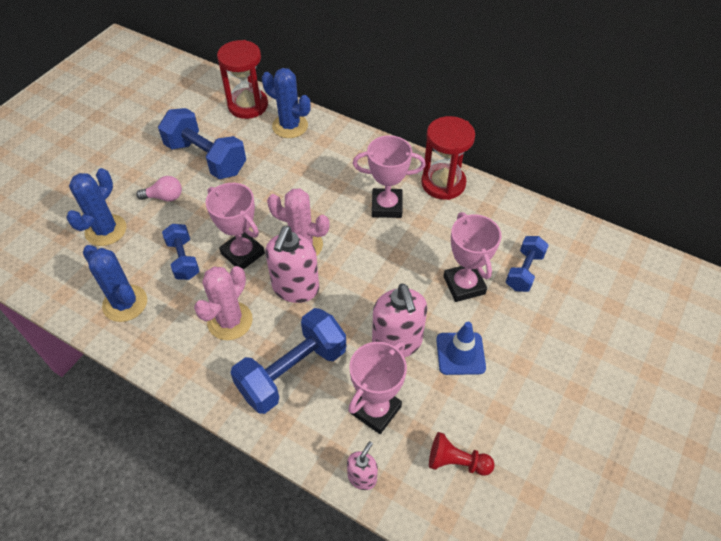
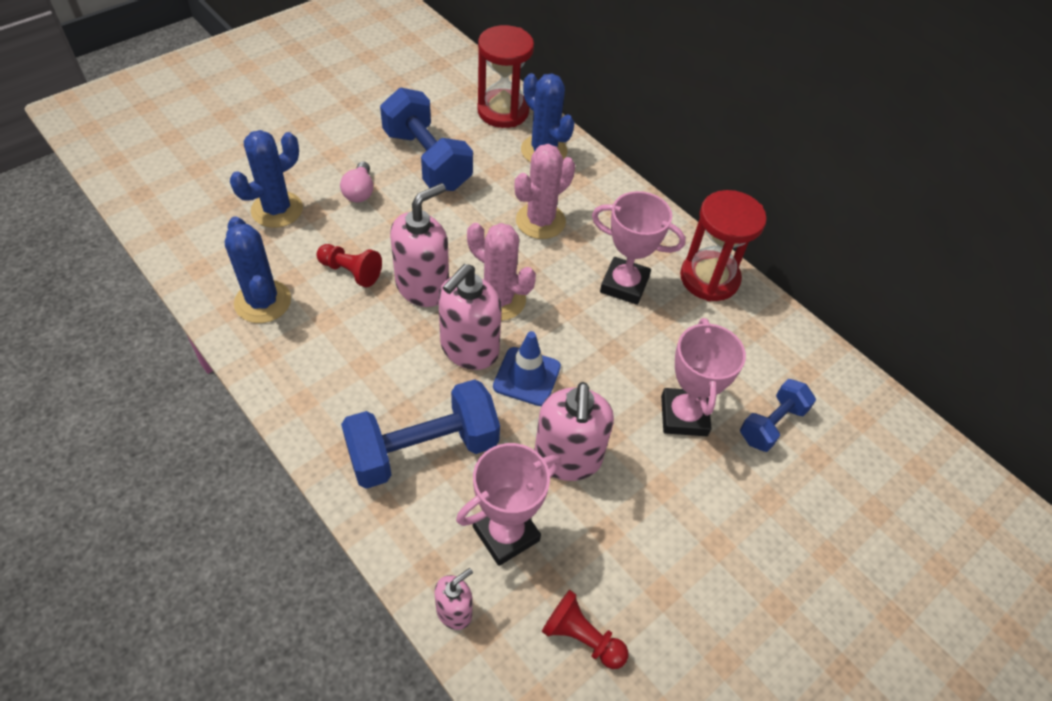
camera: 15 degrees right, 0 degrees up
pink light bulb [136,176,182,202] -> pink light bulb turned 75 degrees clockwise [340,161,373,203]
blue dumbbell [162,224,200,280] -> red pawn [317,244,382,288]
pink cactus [194,266,253,340] -> pink cactus moved to [515,144,575,239]
pink trophy [206,183,265,269] -> pink soap dispenser [390,183,449,307]
blue traffic cone [436,322,486,375] -> blue traffic cone moved to [493,331,561,406]

